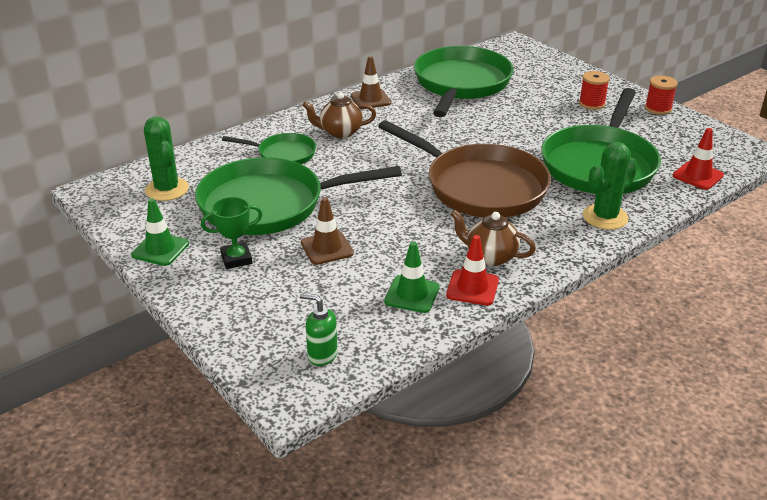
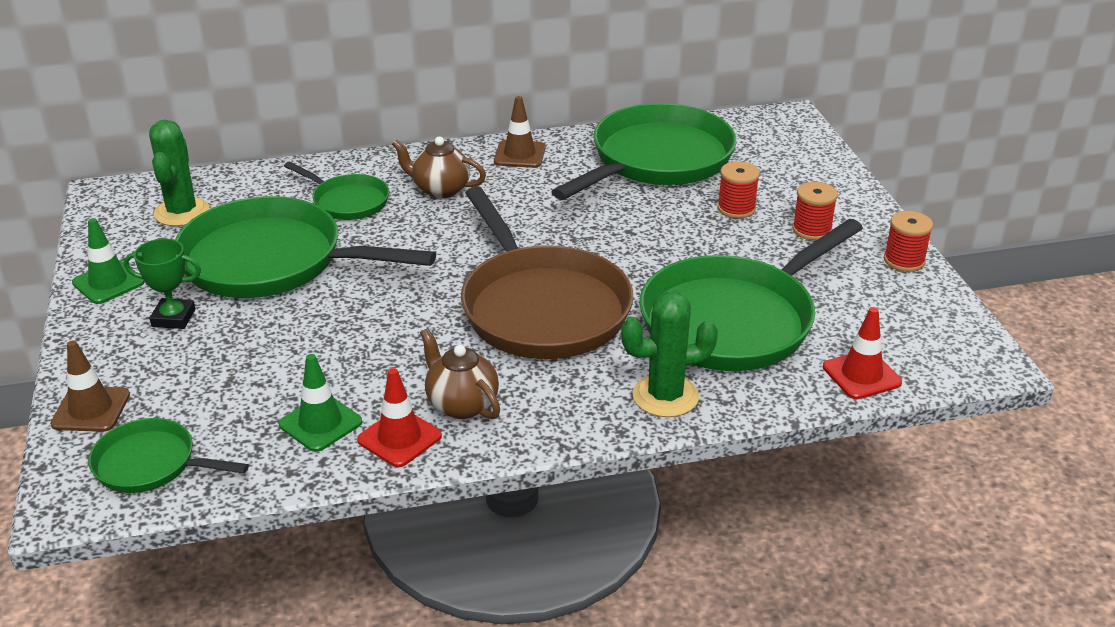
camera: 25 degrees right, 0 degrees up
green soap dispenser [300,293,338,366] -> green pan [88,418,249,493]
brown traffic cone [301,197,354,265] -> brown traffic cone moved to [50,340,130,432]
none -> red spool [717,161,760,219]

